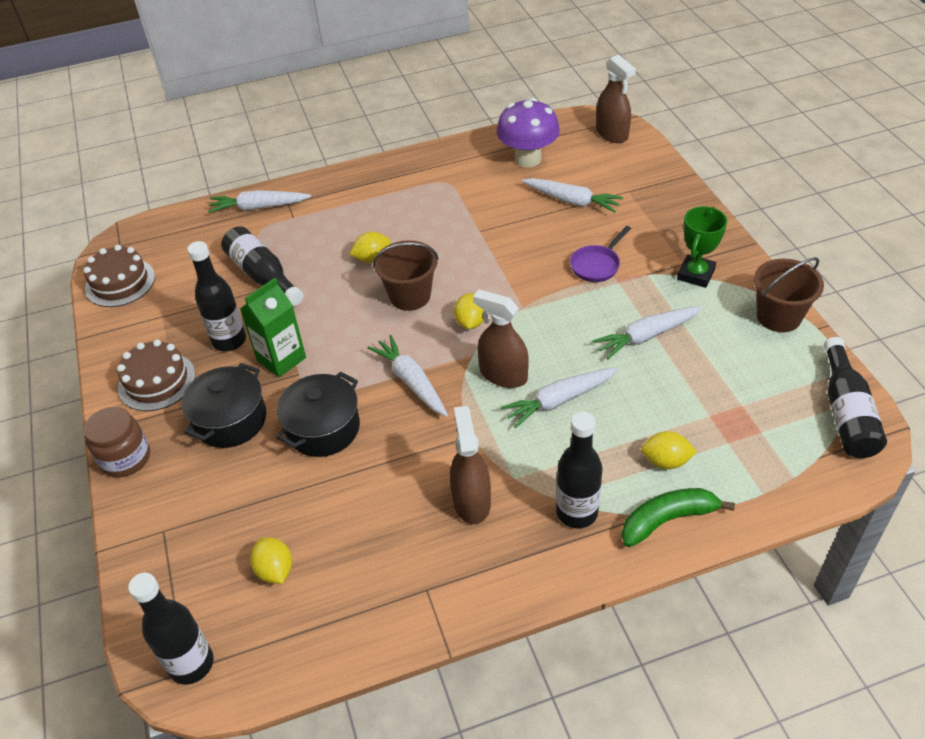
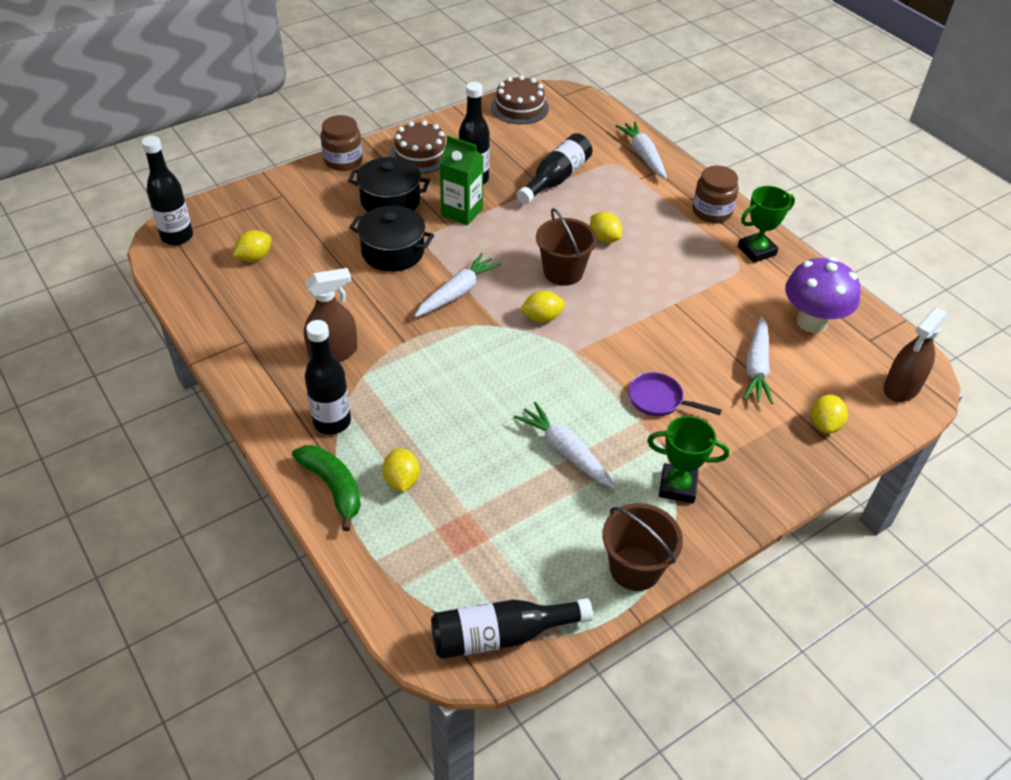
camera: 70 degrees right, 0 degrees up
brown spray bottle [473,289,529,388] -> none
white carrot [501,367,618,428] -> none
none -> brown jar [693,166,739,223]
none -> green trophy [738,186,795,263]
none -> yellow lemon [811,395,848,433]

